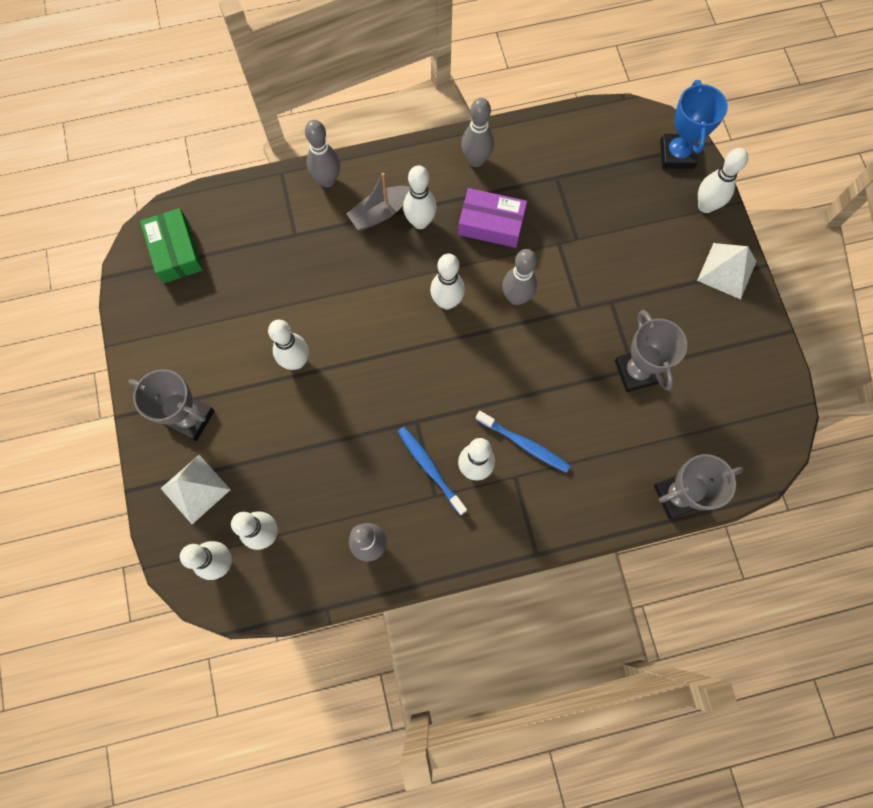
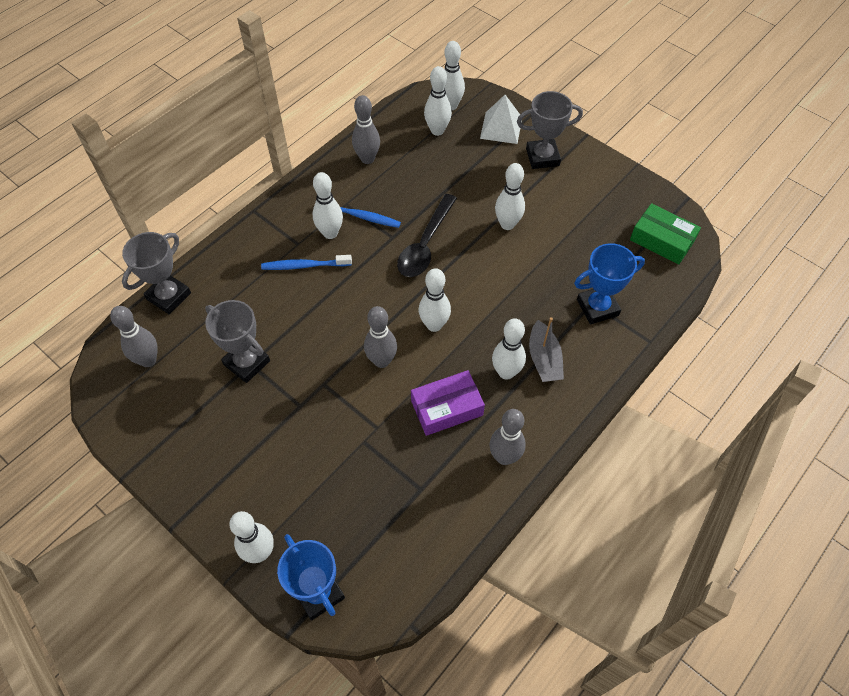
camera: 145 degrees right, 15 degrees down
grey bowling pin [305,120,340,187] -> grey bowling pin moved to [110,306,158,367]
grey boat [347,173,410,230] -> grey boat turned 150 degrees clockwise [529,317,564,382]
white pyramid [697,243,757,299] -> none
none -> black spoon [397,194,457,277]
none -> blue trophy [574,243,645,324]

